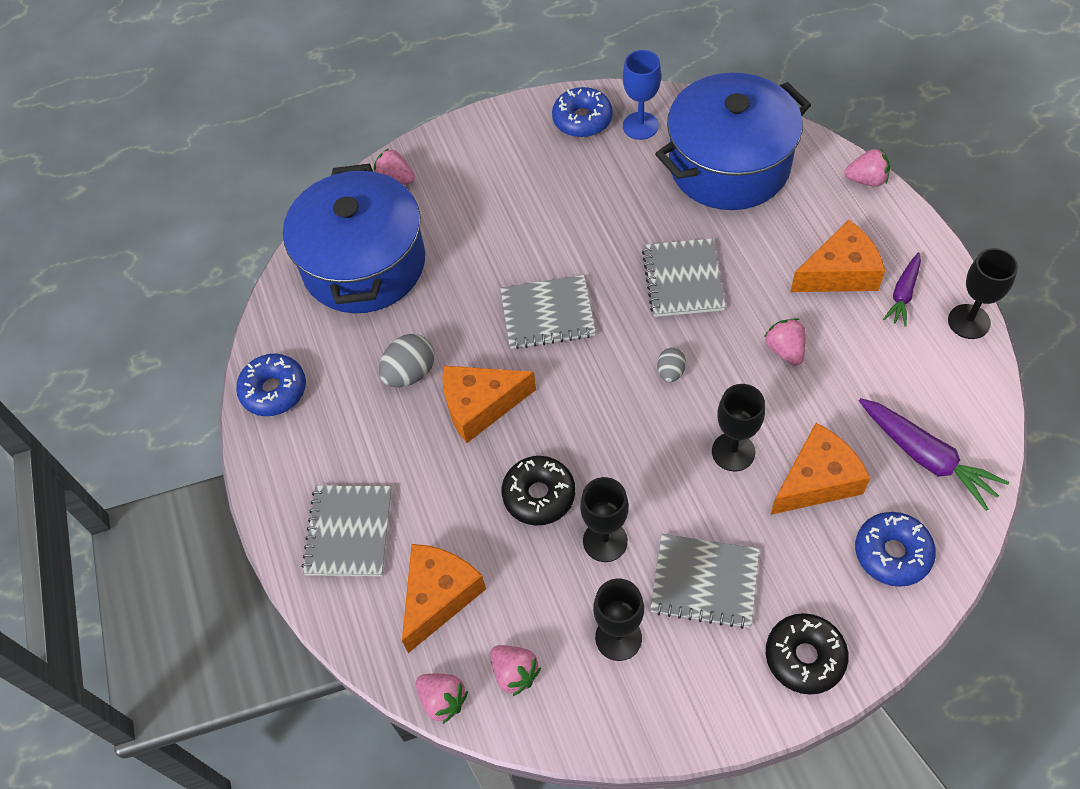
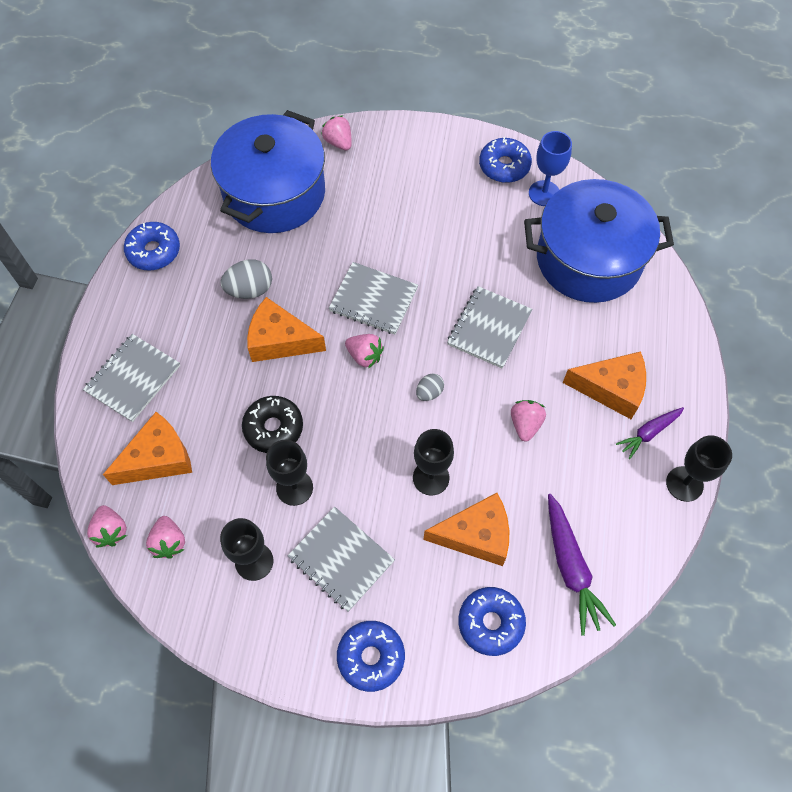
camera: 25 degrees right, 5 degrees up
black donut [766,613,848,695] -> blue donut [337,621,405,692]
pink strawberry [844,148,890,187] -> pink strawberry moved to [345,334,384,369]

